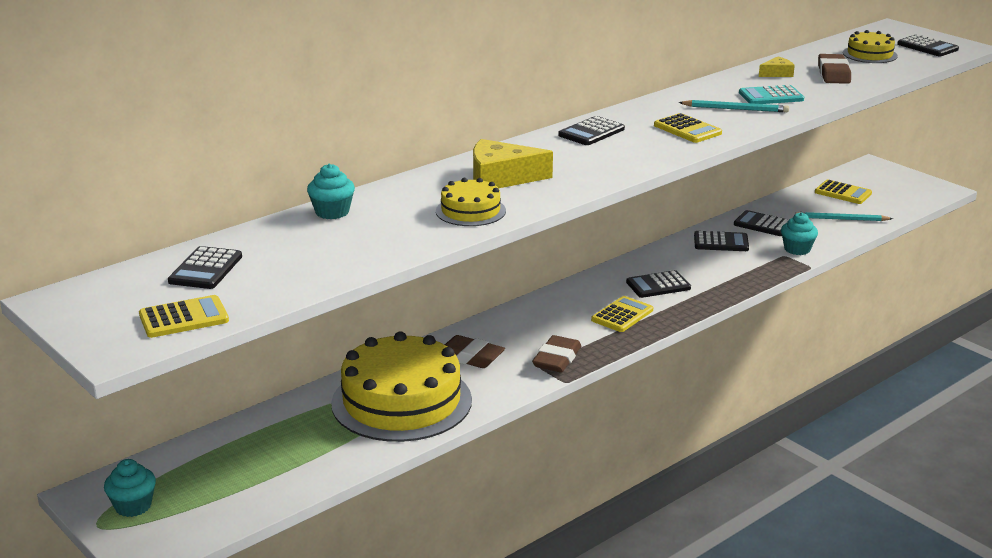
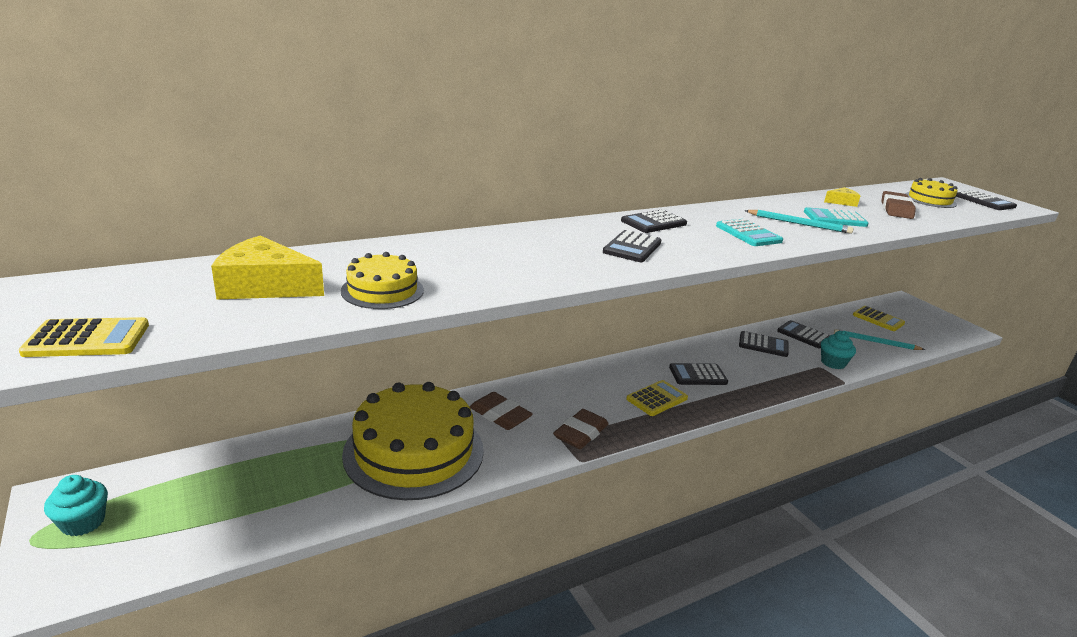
camera: 10 degrees right, 0 degrees up
black calculator [168,246,242,289] -> black calculator moved to [603,230,661,262]
turquoise cupcake [307,164,355,219] -> none
yellow cake [436,178,506,226] -> yellow cake moved to [341,252,424,309]
yellow cheese [473,139,553,188] -> yellow cheese moved to [211,235,324,300]
yellow calculator [654,113,722,143] -> turquoise calculator [716,219,783,246]

